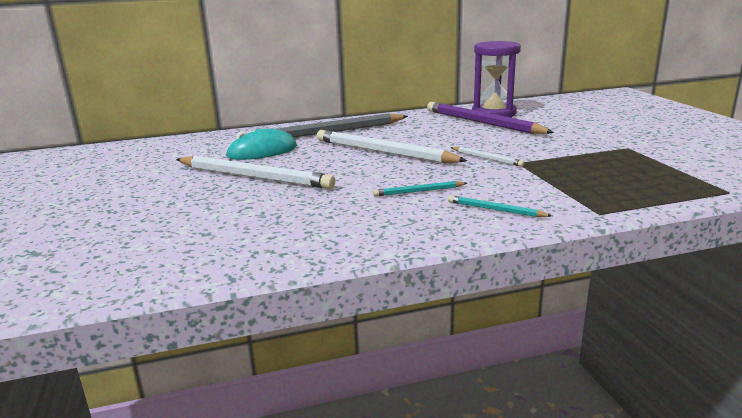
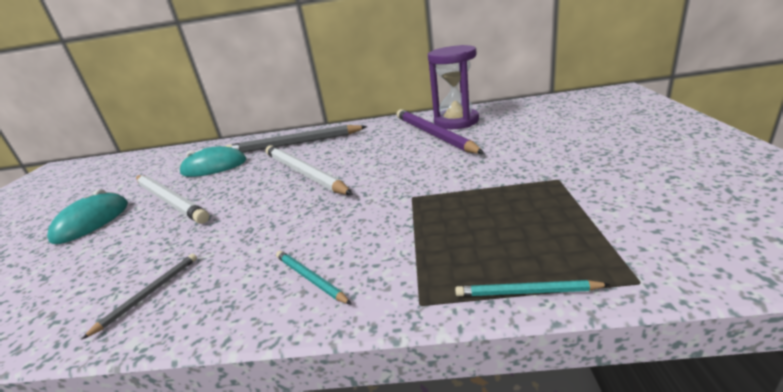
camera: 20 degrees right, 5 degrees up
turquoise pencil [373,181,467,196] -> turquoise pencil moved to [455,280,610,296]
white pencil [451,147,524,167] -> none
none -> turquoise mouse [47,189,128,244]
none -> grey pencil [81,254,197,340]

